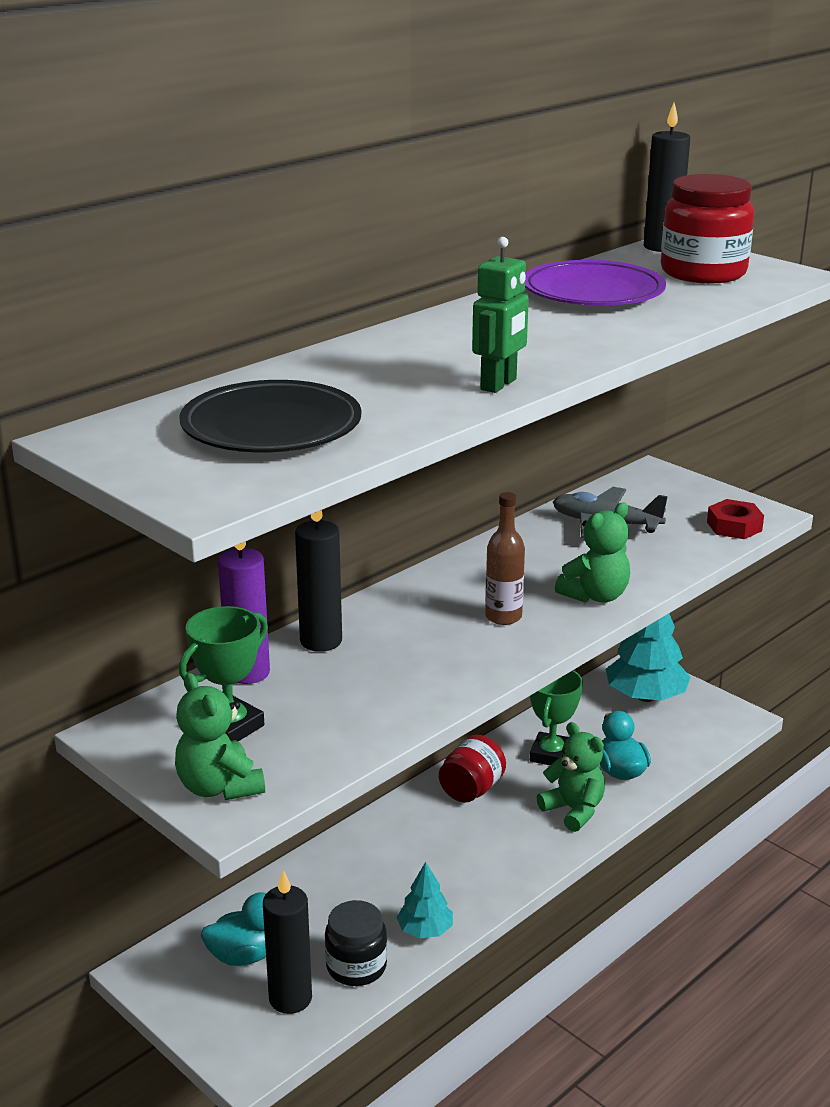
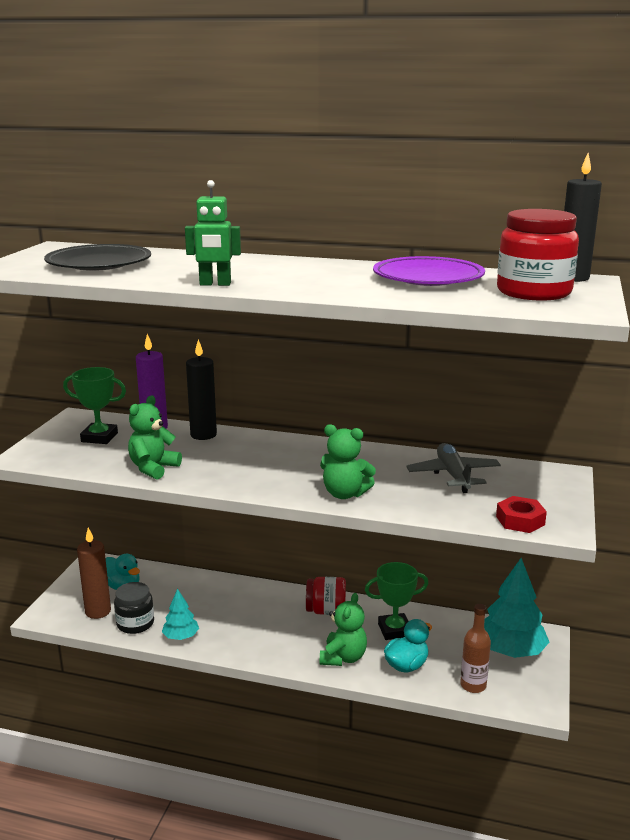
camera: 60 degrees right, 5 degrees down
green teddy bear [175,673,265,800] -> green teddy bear moved to [128,395,182,480]
black candle [263,870,312,1014] -> brown candle [77,528,111,619]
brown bottle [485,492,525,625] -> brown bottle moved to [460,604,491,693]

